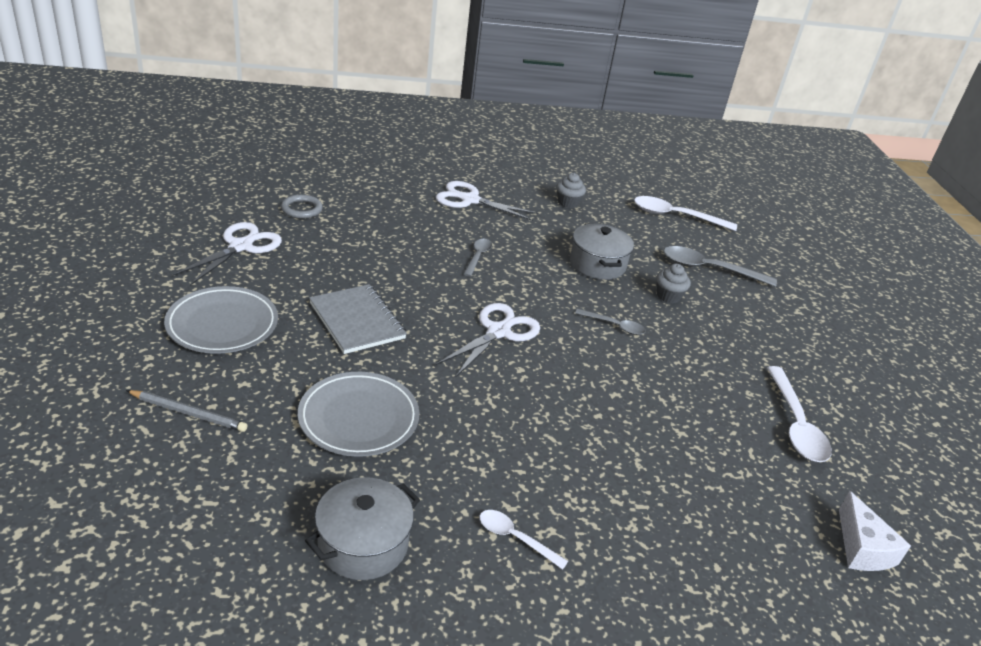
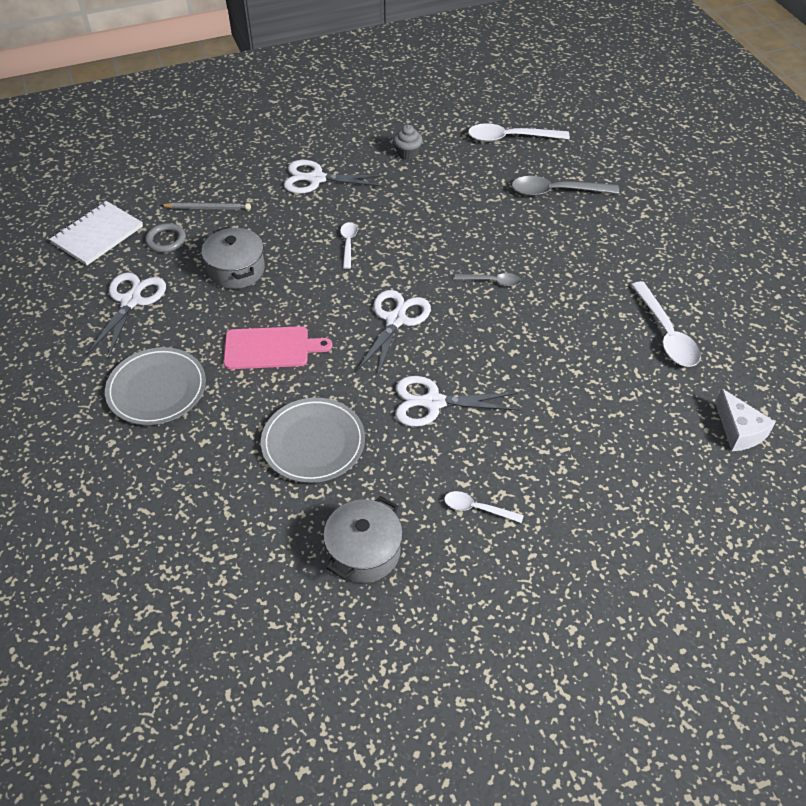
camera: 10 degrees left, 15 degrees up
grey pencil [126,390,248,432] -> grey pencil moved to [160,202,251,210]
grey notebook [309,284,407,354] -> pink cutting board [224,326,332,369]
grey spoon [464,239,492,277] -> white spoon [340,222,358,269]
grey pot [570,223,634,280] -> grey pot moved to [202,227,265,289]
grey cupcake [656,264,691,303] -> none
none -> white notebook [49,201,143,265]
none -> white scissors [395,376,519,427]

